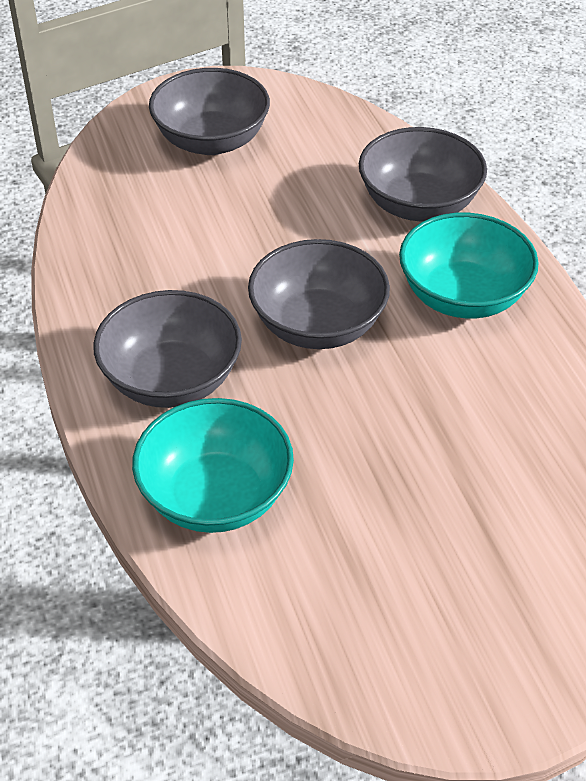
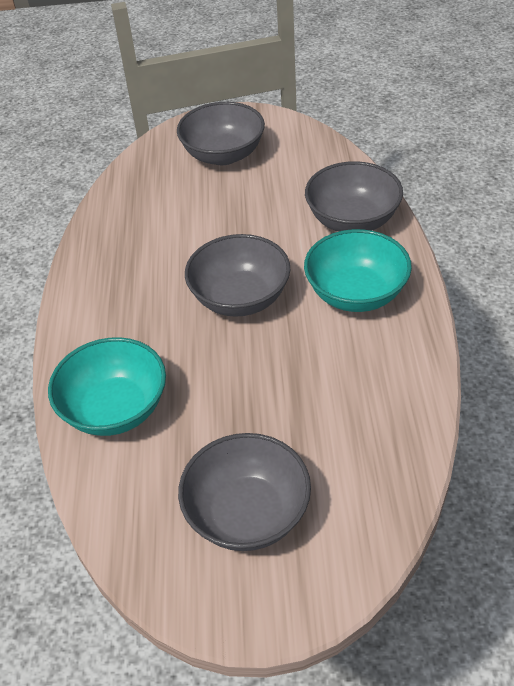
camera: 20 degrees right, 0 degrees up
grey bowl [93,290,242,408] -> grey bowl moved to [178,433,311,551]

